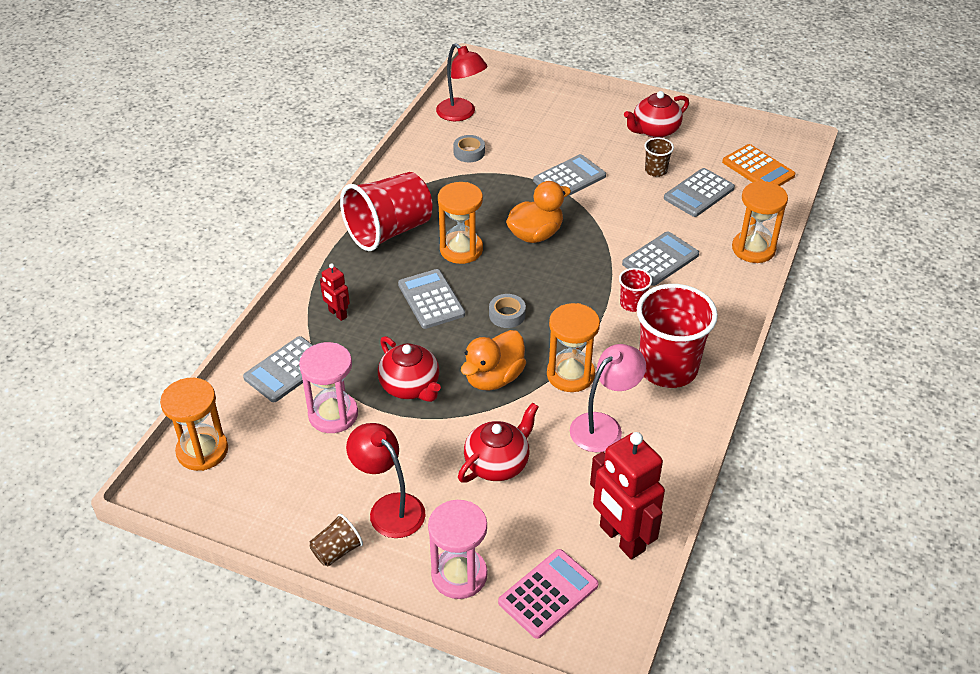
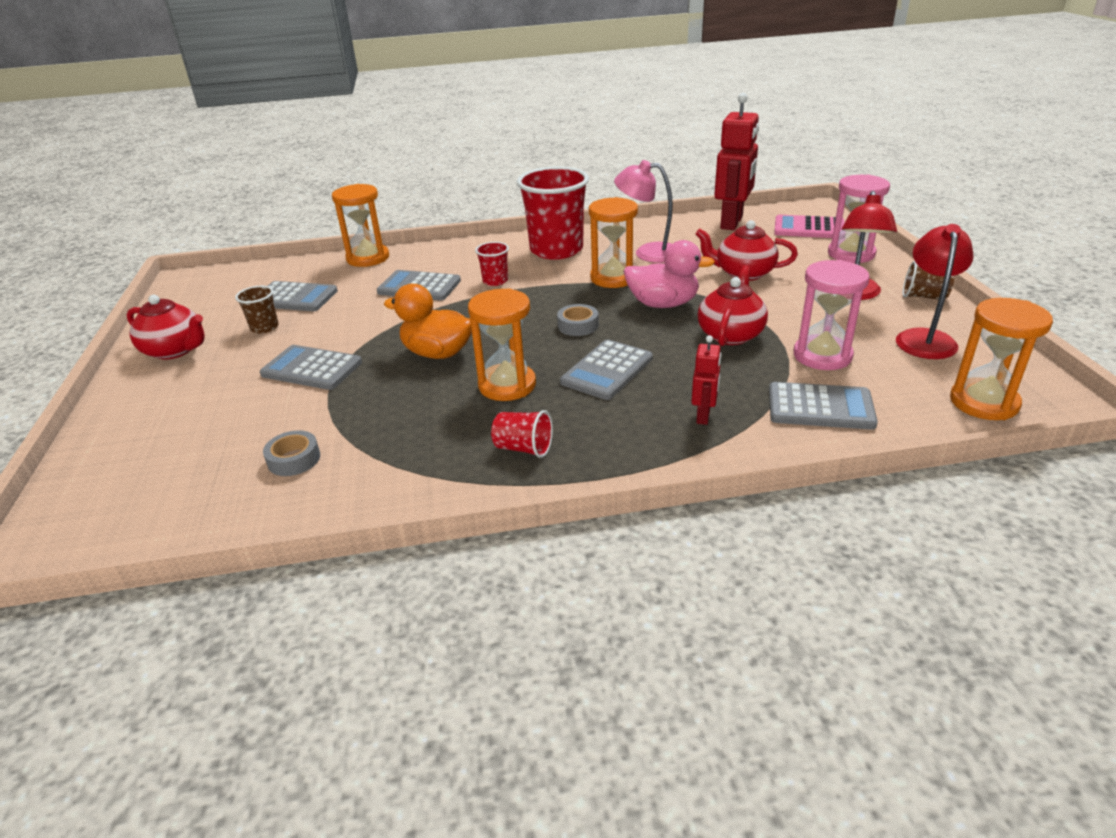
camera: 120 degrees left, 10 degrees down
red cup [340,172,433,251] -> red cup [491,410,553,458], size x0.45
red lamp [436,43,488,121] -> red lamp moved to [896,224,974,359]
orange duck [461,330,526,391] -> pink duck [623,240,715,308]
orange calculator [722,144,795,186] -> none

